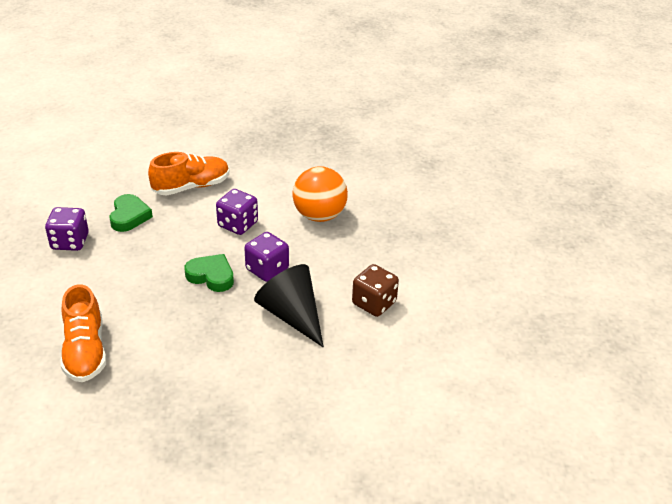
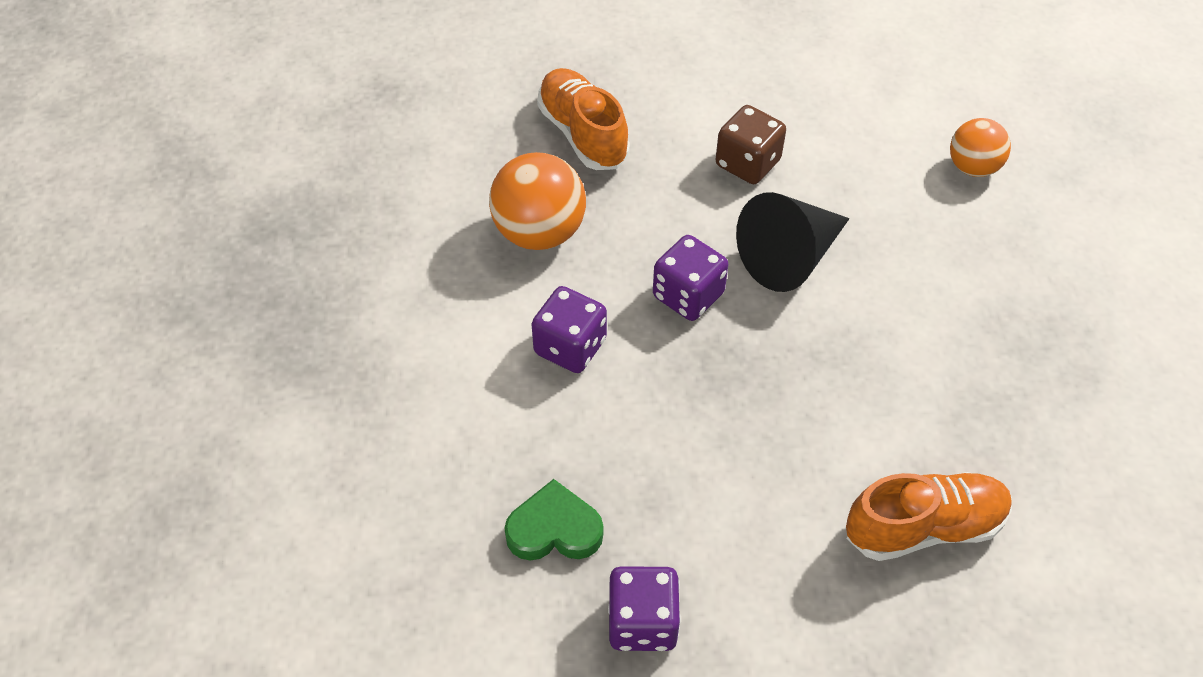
camera: 90 degrees left, 15 degrees up
orange shoe [148,152,229,196] -> orange shoe moved to [537,68,630,170]
green heart [184,254,234,292] -> none
none -> orange ball [950,118,1011,177]

